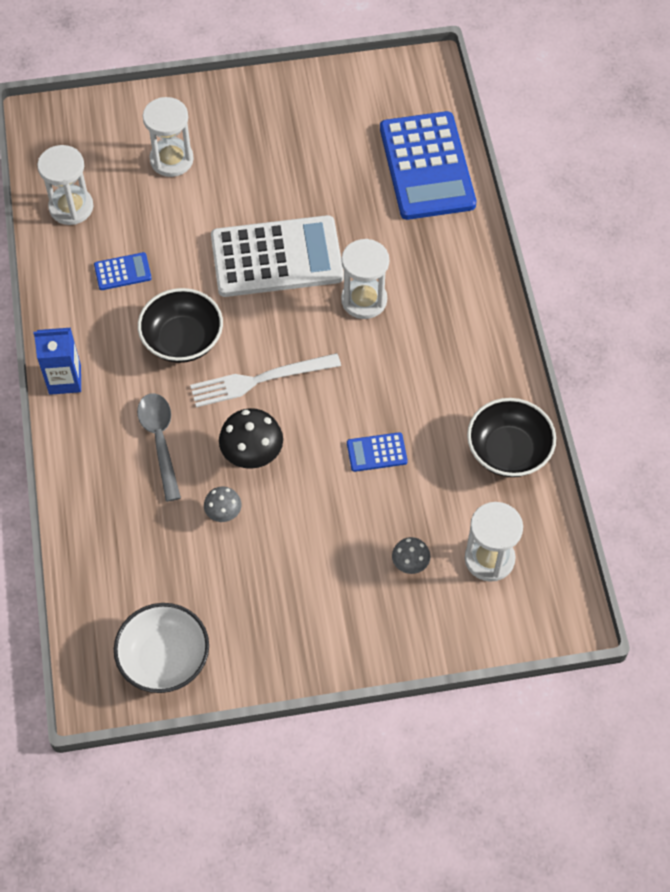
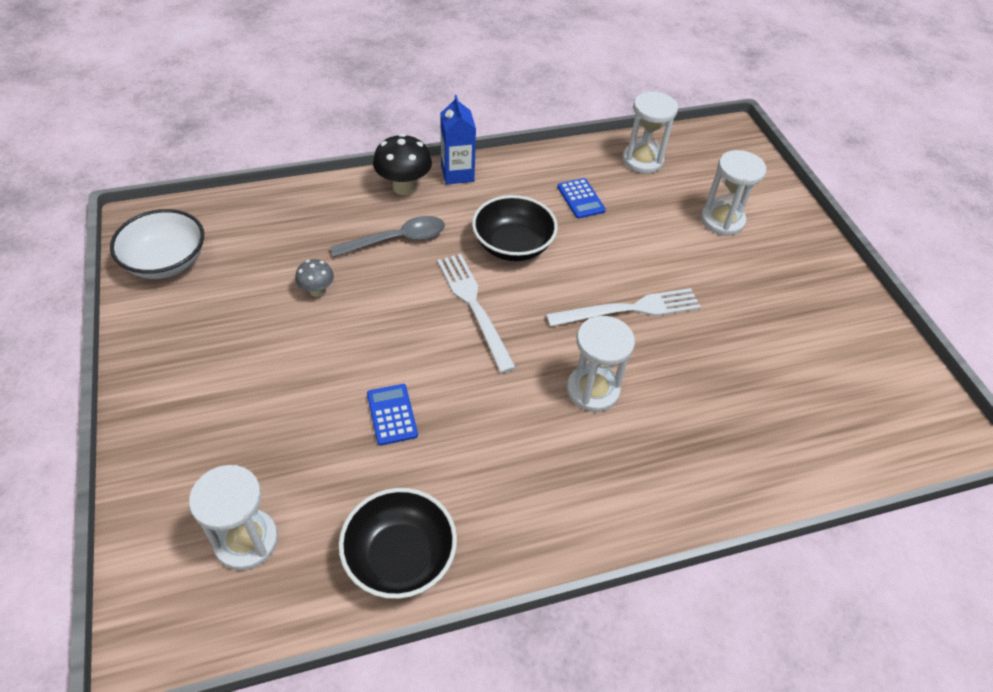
camera: 80 degrees right, 10 degrees down
white calculator [211,215,344,297] -> white fork [546,288,701,327]
black mushroom [219,408,283,469] -> black mushroom moved to [373,134,432,195]
blue calculator [380,111,476,220] -> none
grey mushroom [392,537,430,574] -> none

